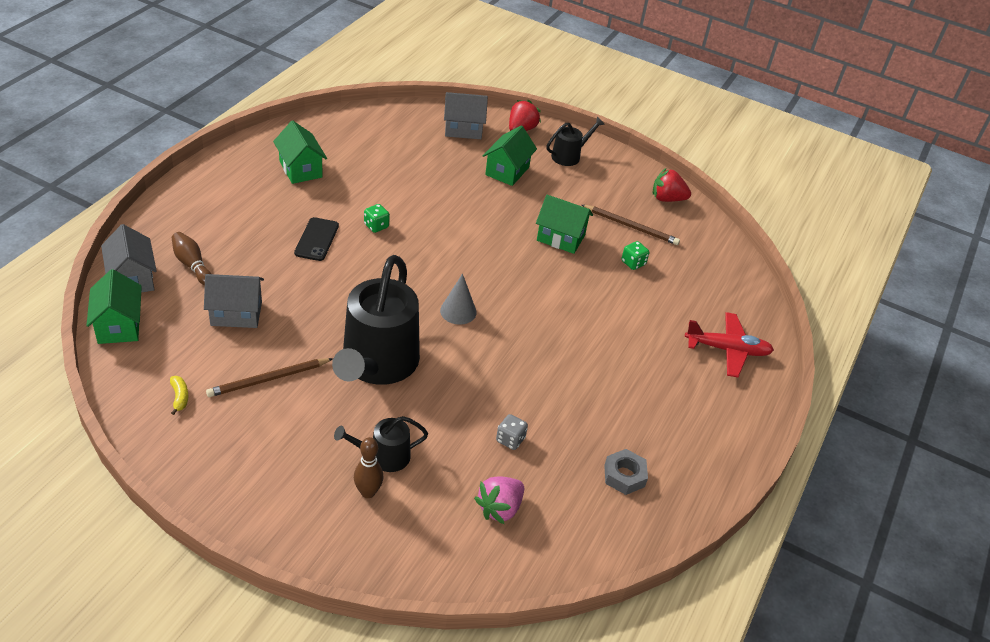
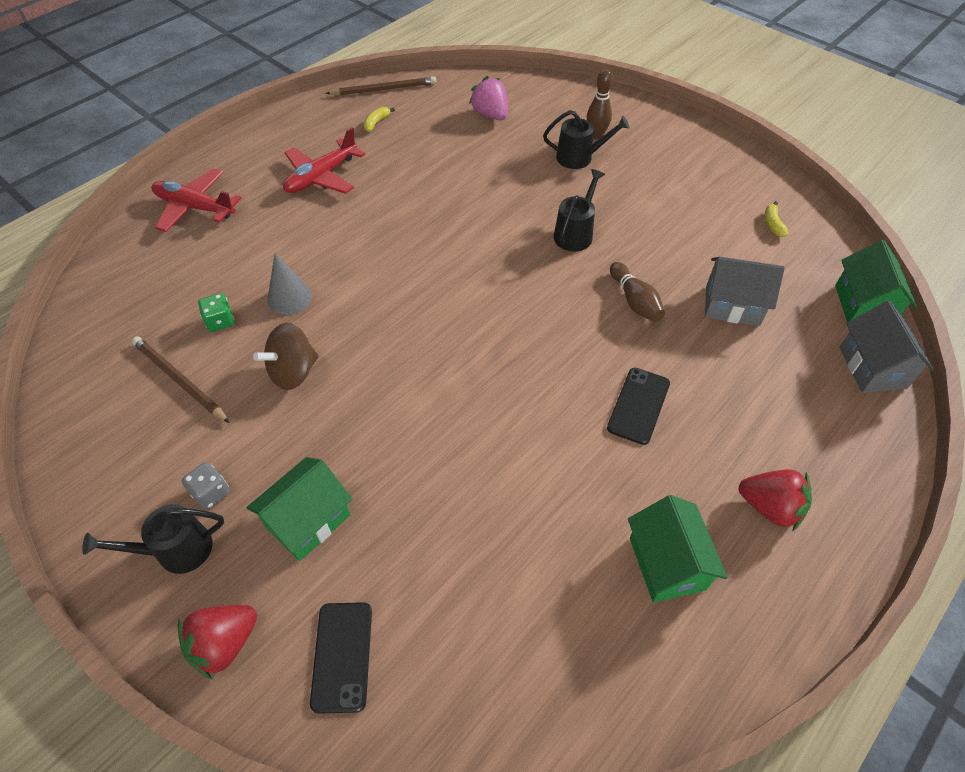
camera: 160 degrees left, 10 degrees up
brown bowling pin [172,232,211,285] -> brown bowling pin moved to [610,262,665,322]
brown pencil [206,358,333,397] -> brown pencil moved to [326,76,436,96]
black watering can [332,255,420,385] -> black watering can [554,169,605,252], size x0.48
green dice [364,204,390,233] -> none
grey cone [440,274,477,325] -> grey cone moved to [268,253,312,315]
grey house [444,92,488,139] -> black phone [310,602,372,714]
pink strawberry [474,477,524,524] -> pink strawberry turned 90 degrees counterclockwise [469,76,508,120]
grey dice [496,414,528,450] -> grey dice moved to [182,462,230,510]
green house [536,195,593,254] -> brown spinning top [253,323,318,390]
grey nut [604,449,648,495] -> yellow banana [363,107,395,132]
red strawberry [652,168,691,202] -> red strawberry moved to [739,469,812,531]
none -> red plane [283,127,365,194]

